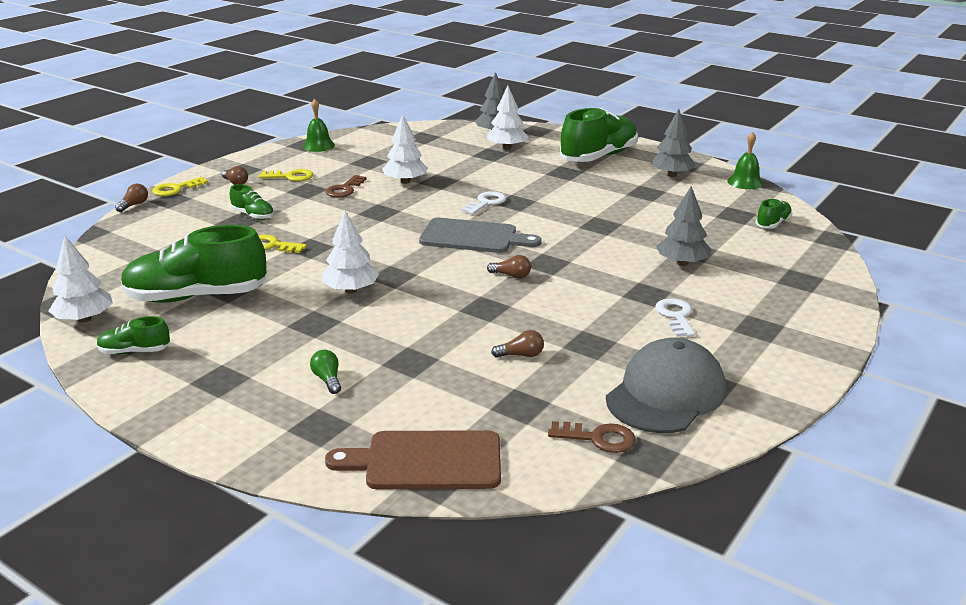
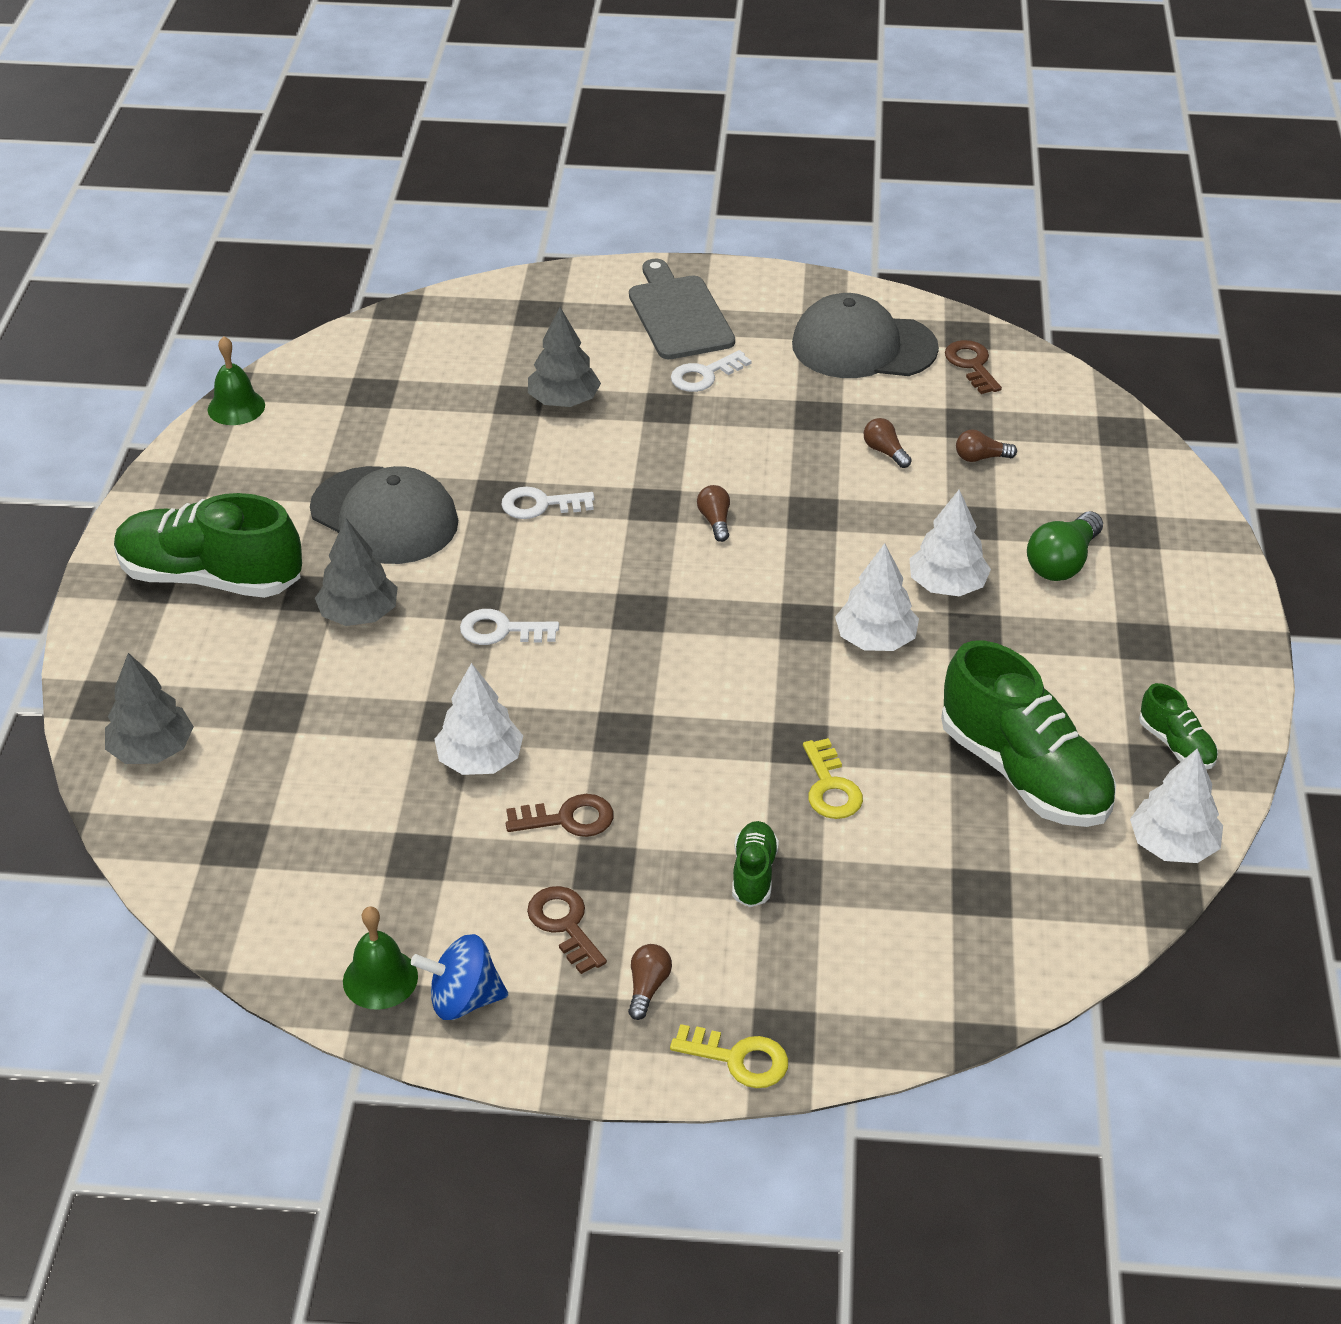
camera: 120 degrees left, 15 degrees up
brown light bulb [115,184,148,212] -> brown light bulb moved to [956,429,1017,462]
yellow key [259,169,314,181] -> brown key [527,886,607,974]
green light bulb [310,350,341,394] -> green light bulb [1027,511,1103,581], size x1.74
brown cutting board [325,430,501,489] -> none
grey cutting board [419,218,542,253] -> grey cutting board moved to [629,259,735,359]
white tree [487,85,528,150] -> white tree moved to [909,490,991,597]
grey tree [650,109,696,177] -> grey tree moved to [315,518,398,626]
green shoe [755,199,792,229] -> none
none -> grey cap [310,466,458,564]
none -> blue spinning top [411,934,508,1020]
none -> white key [501,487,594,519]

